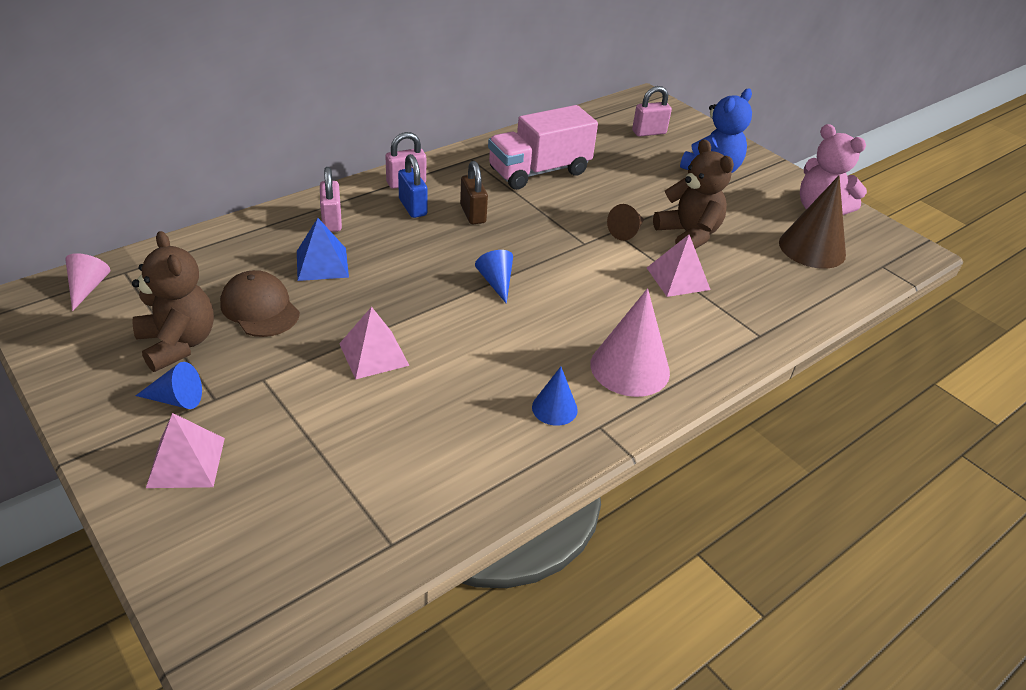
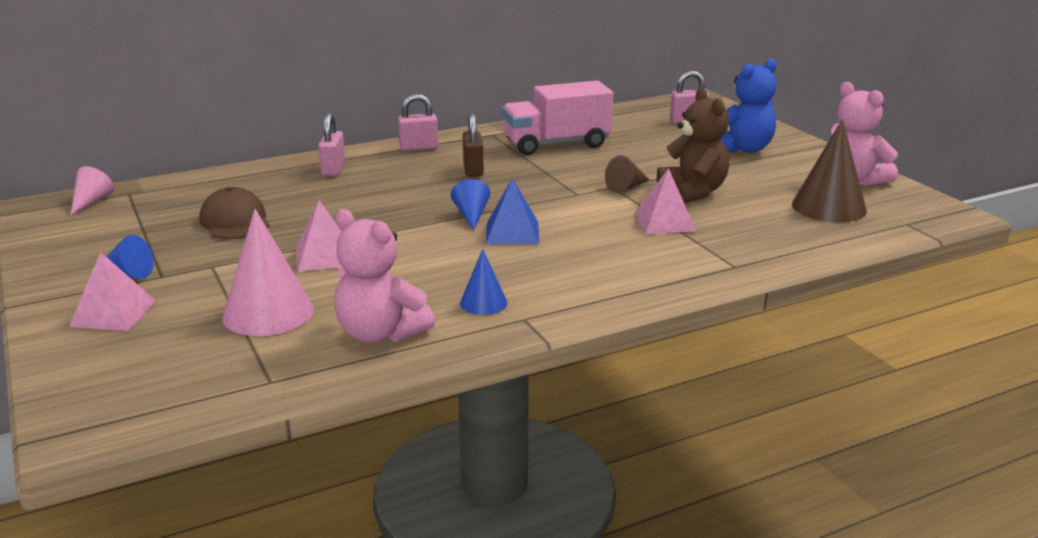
camera: 15 degrees right, 15 degrees down
brown teddy bear [132,231,214,372] -> none
blue pyramid [297,218,349,281] -> blue pyramid moved to [486,178,539,244]
blue padlock [398,154,428,218] -> none
pink cone [590,288,670,397] -> pink cone moved to [222,209,314,336]
none -> pink teddy bear [335,209,435,343]

